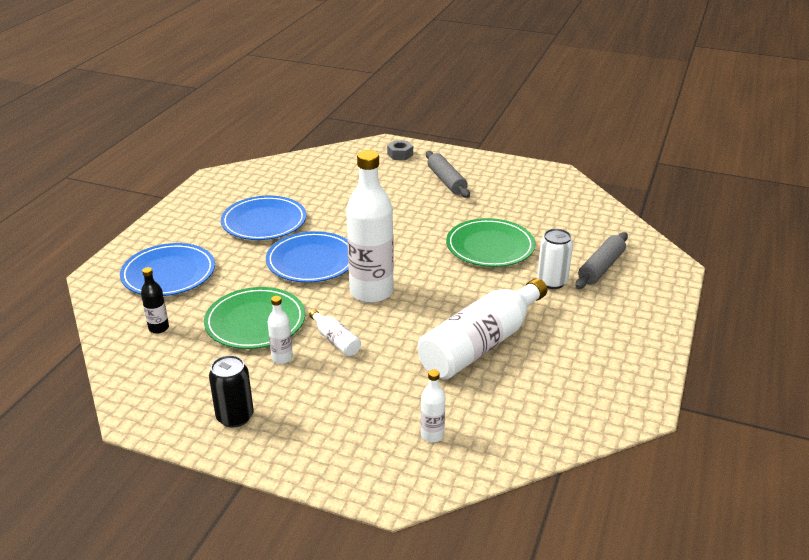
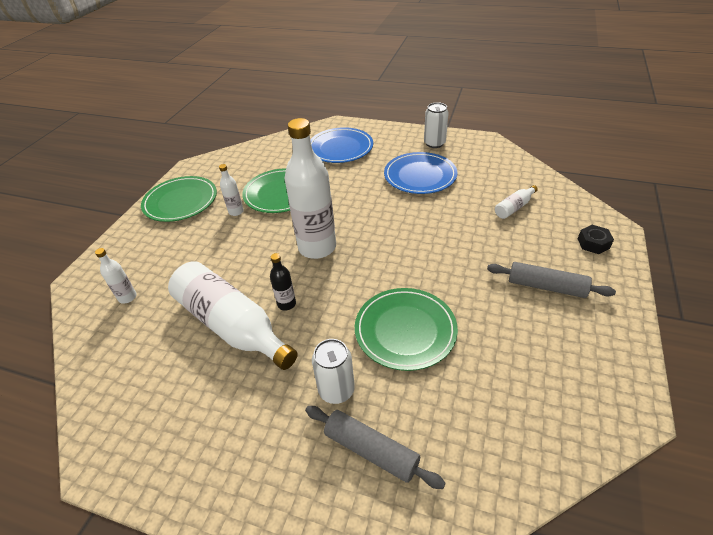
camera: 90 degrees right, 10 degrees up
black bottle [141,267,169,334] -> black bottle moved to [270,253,296,310]
black can [209,355,254,428] -> green plate [141,176,217,222]
blue plate [266,231,349,283] -> none
white bottle [309,310,361,356] -> white bottle moved to [495,185,538,219]
grey nut [387,140,413,160] -> black nut [578,225,614,254]
grey rolling pin [426,151,470,198] -> grey rolling pin turned 45 degrees clockwise [487,262,616,298]
none -> white can [424,102,449,148]

